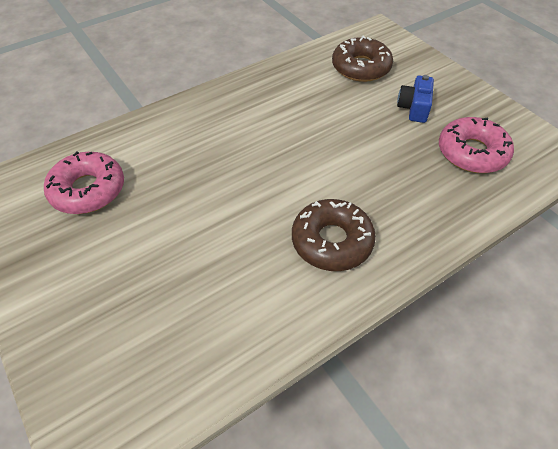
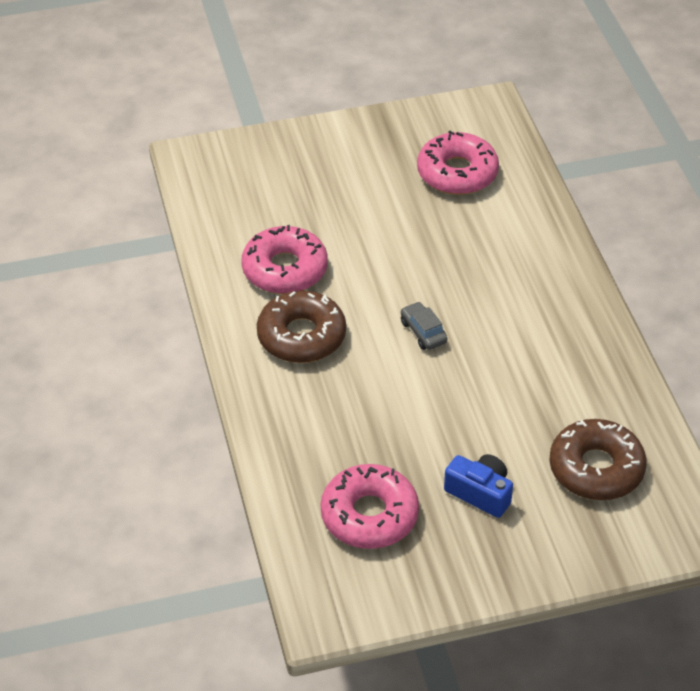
camera: 110 degrees right, 5 degrees down
none -> pink donut [241,225,328,294]
none -> grey car [401,302,447,350]

